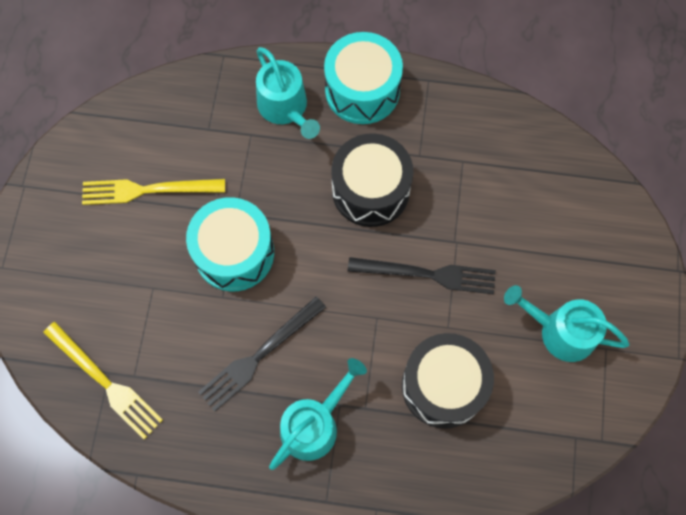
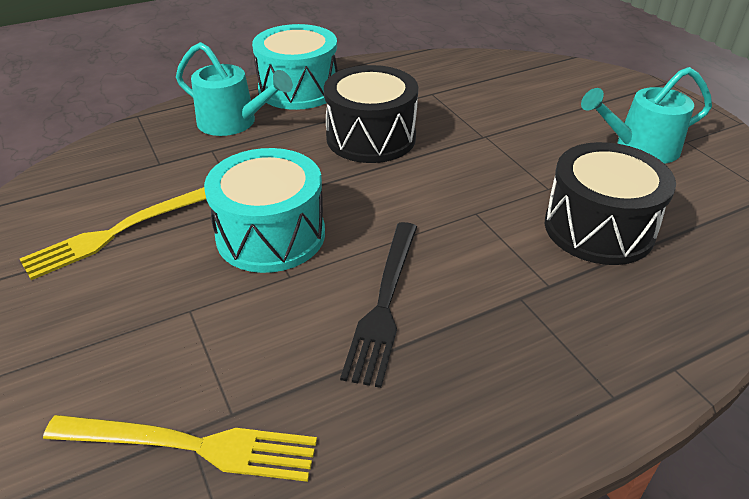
camera: 35 degrees left, 30 degrees down
turquoise watering can [269,358,367,470] -> none
black fork [348,257,496,294] -> none

